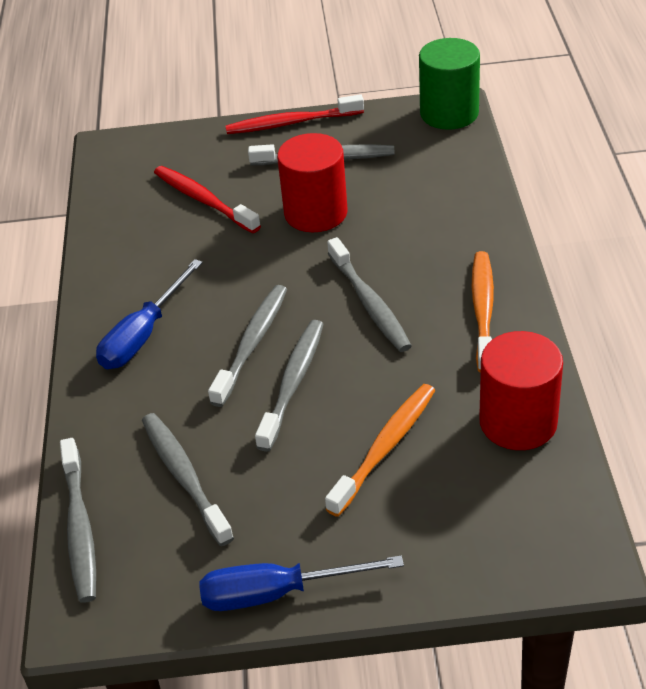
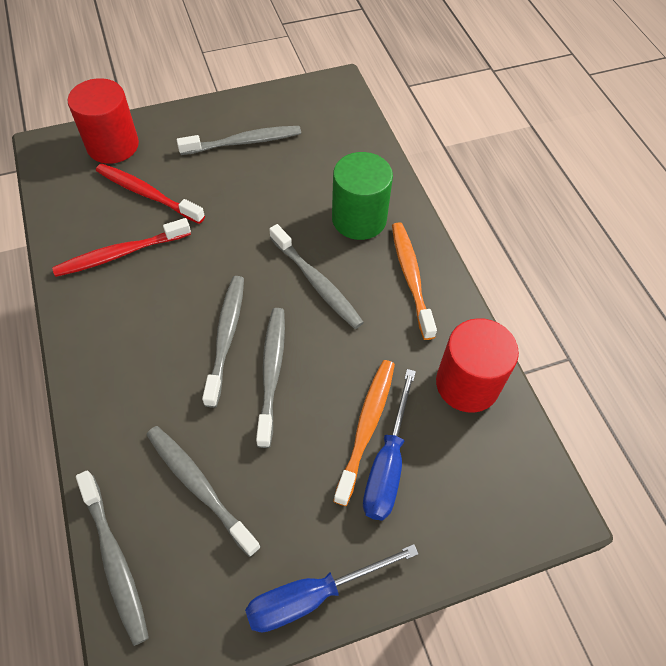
camera: 20 degrees left, 15 degrees up
blue screwdriver [96,259,203,369] -> blue screwdriver moved to [363,369,416,521]
red toothbrush [225,94,364,134] -> red toothbrush moved to [52,218,191,277]
red cylinder [277,133,348,232] -> red cylinder moved to [68,78,139,164]
green cylinder [419,38,480,130] -> green cylinder moved to [332,152,393,240]

